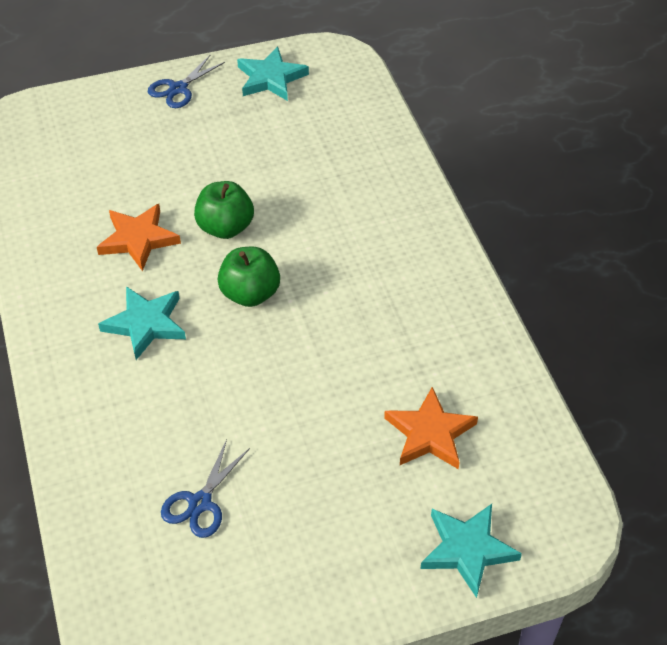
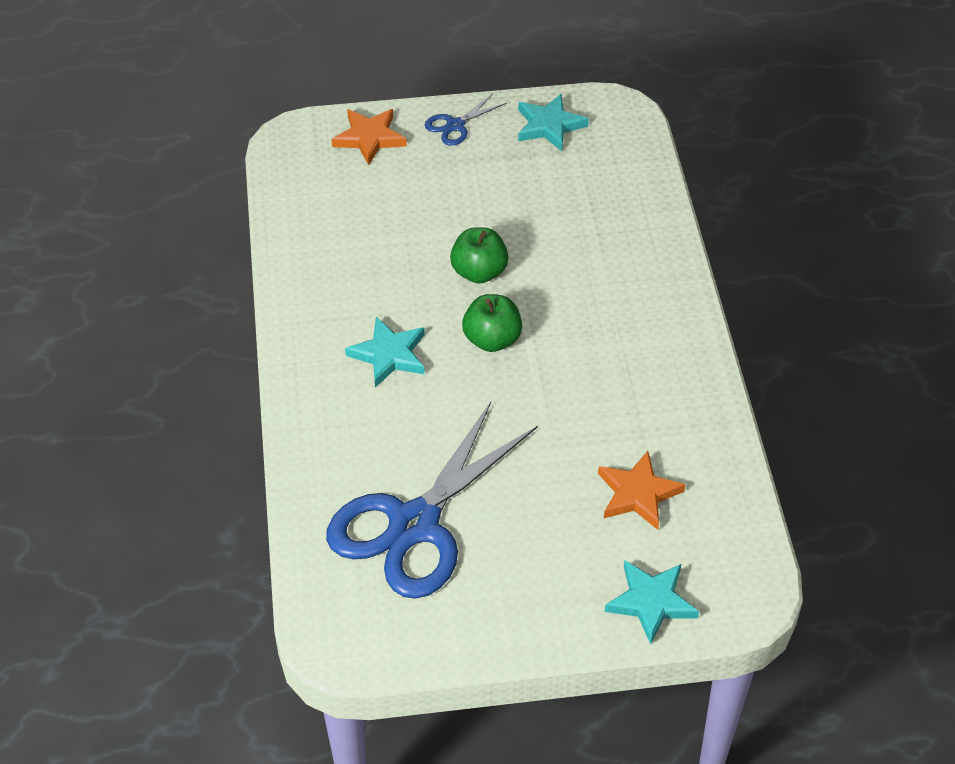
camera: 10 degrees right, 0 degrees up
orange star [97,204,181,271] -> orange star moved to [331,109,407,165]
blue scissors [161,439,250,538] -> blue scissors [326,402,538,599], size x2.37

